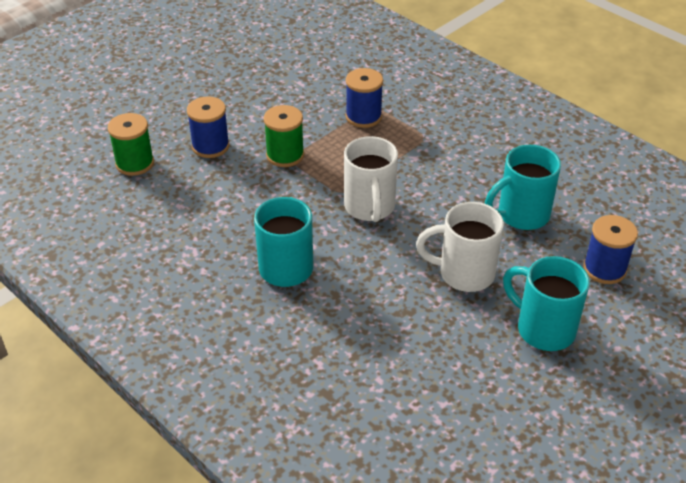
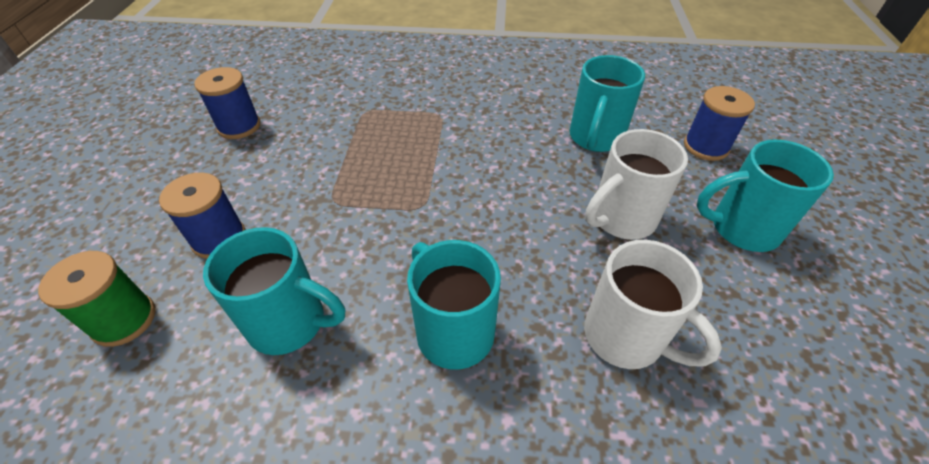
camera: 40 degrees left, 5 degrees up
green spool [263,105,304,167] -> none
white mug [344,136,398,222] -> white mug moved to [584,240,722,369]
blue spool [346,68,383,128] -> blue spool moved to [194,67,260,139]
none -> turquoise mug [203,227,345,355]

